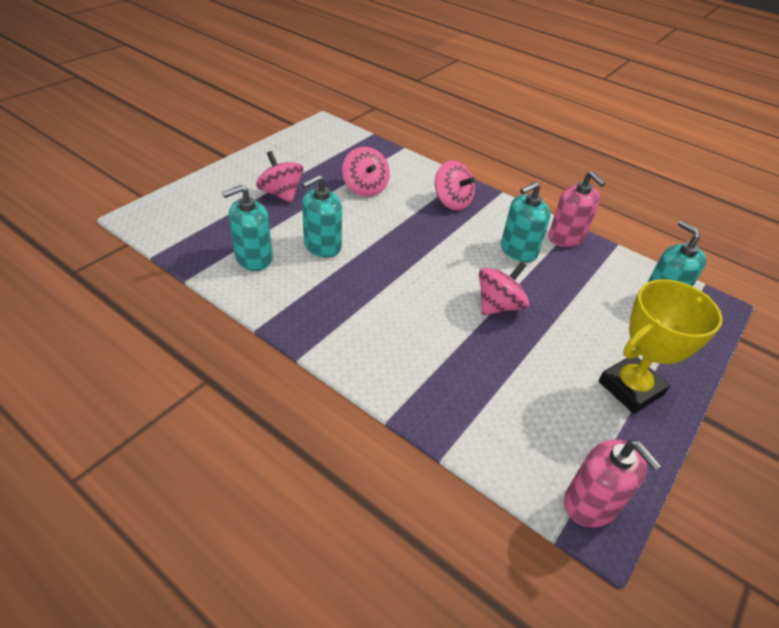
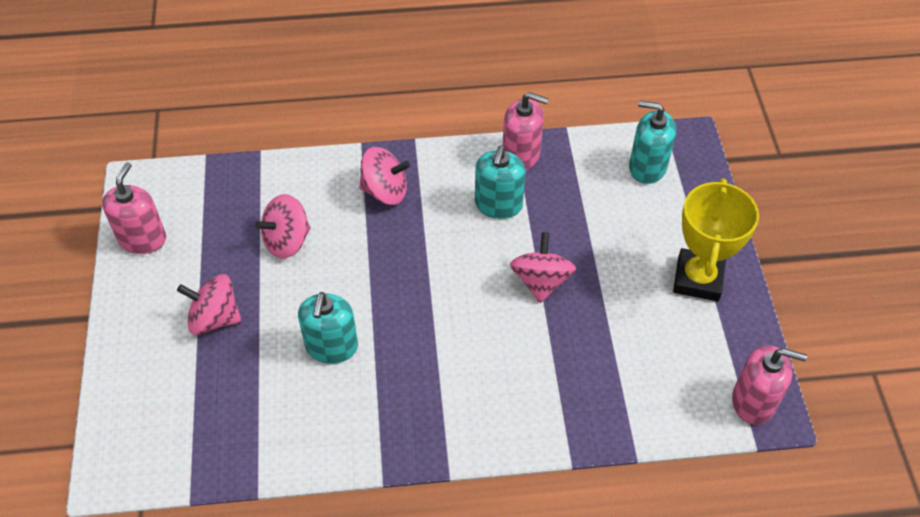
camera: 40 degrees left, 10 degrees up
turquoise soap dispenser [222,185,273,271] -> none
pink spinning top [342,147,390,197] -> pink spinning top turned 120 degrees clockwise [255,194,311,259]
none -> pink soap dispenser [102,162,166,254]

